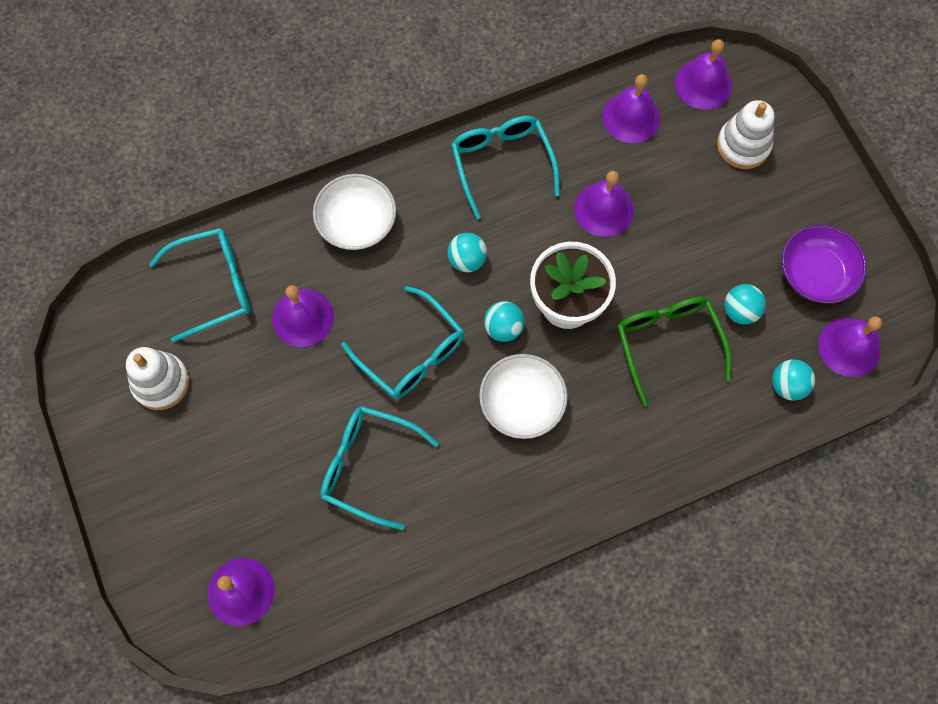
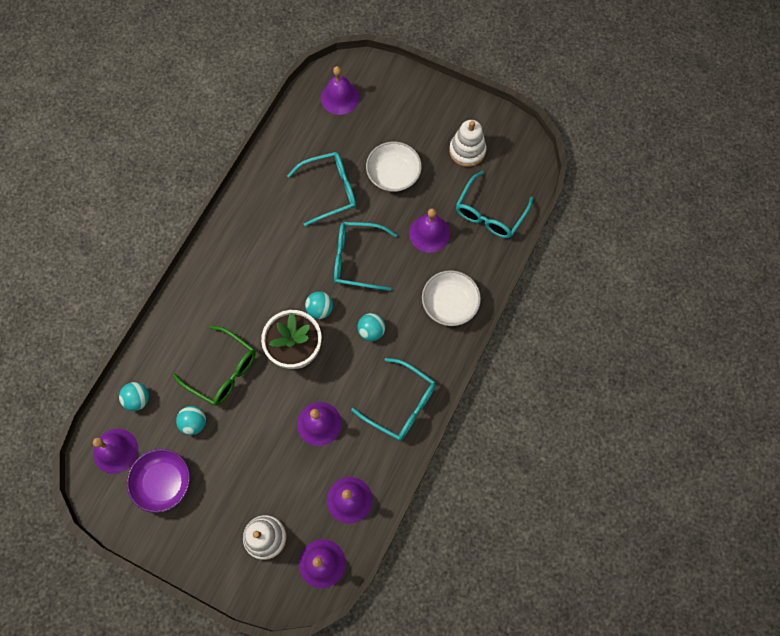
camera: 140 degrees right, 0 degrees up
white bowl [479,354,568,439] -> white bowl moved to [366,142,422,192]

